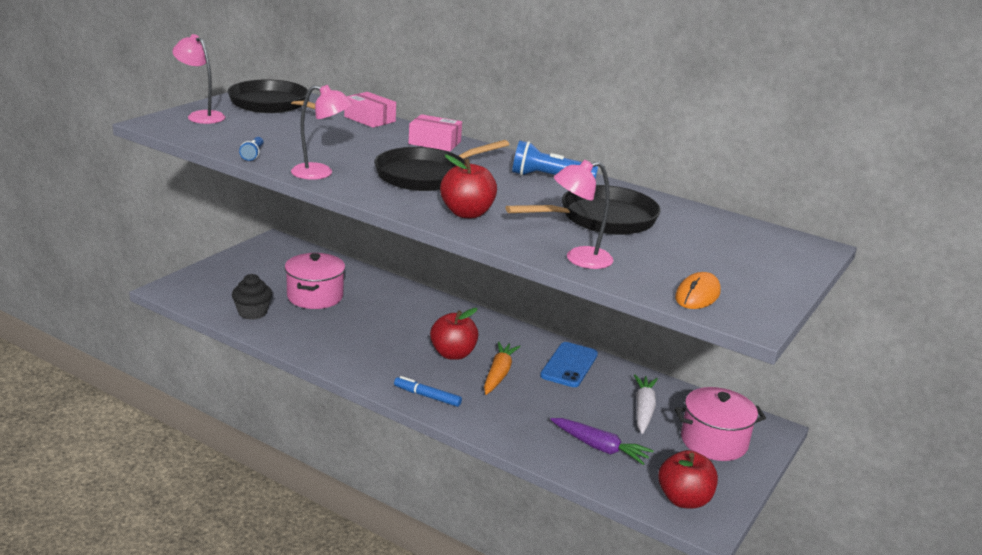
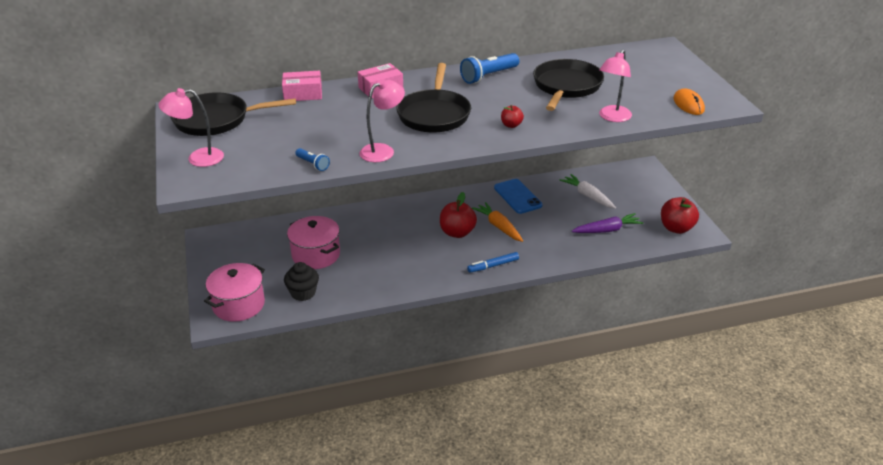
camera: 45 degrees left, 10 degrees up
red apple [440,154,497,218] -> red apple [501,105,524,128], size x0.53
pink pot [674,387,766,461] -> pink pot moved to [204,263,265,322]

